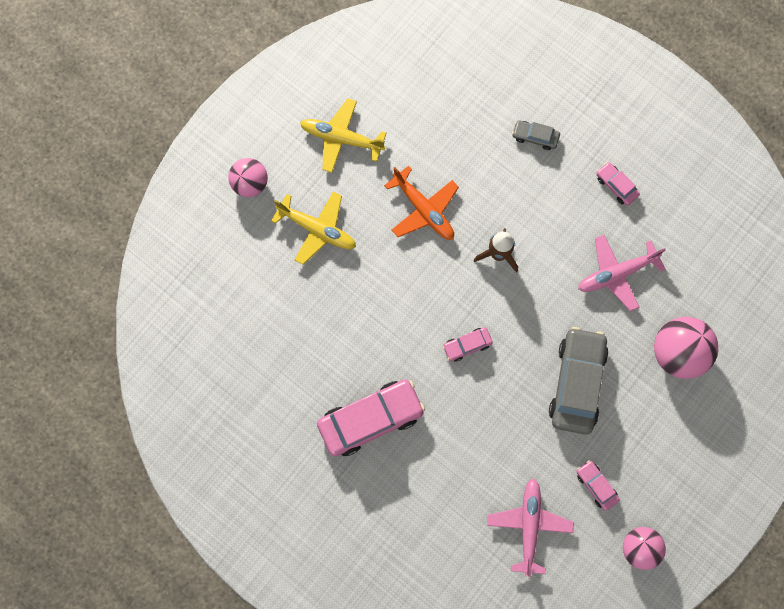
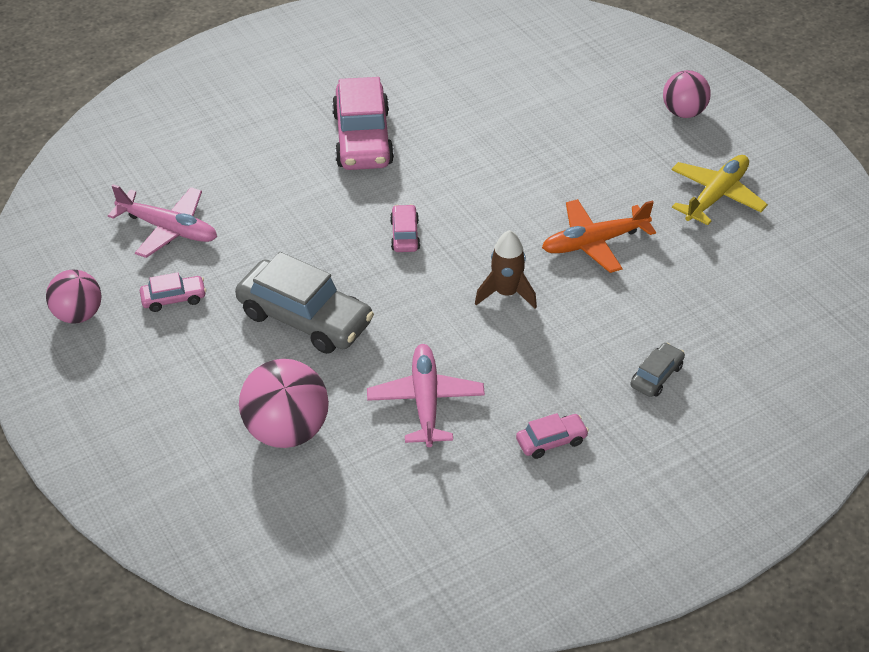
camera: 110 degrees right, 30 degrees down
yellow plane [271,192,356,265] -> none

